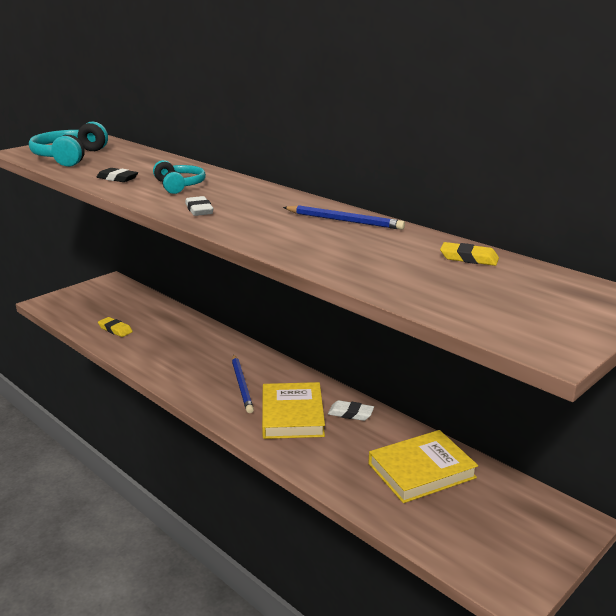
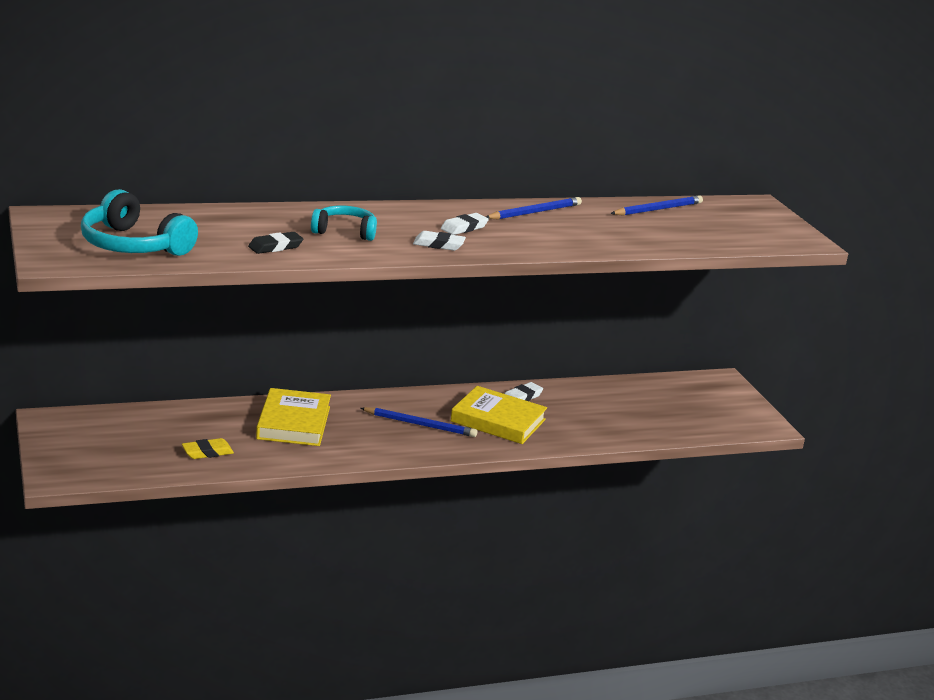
camera: 65 degrees left, 0 degrees up
yellow book [368,430,478,503] -> yellow book moved to [256,388,331,446]
yellow eraser [440,242,499,266] -> blue pencil [610,195,703,216]
none -> white eraser [441,213,489,235]

